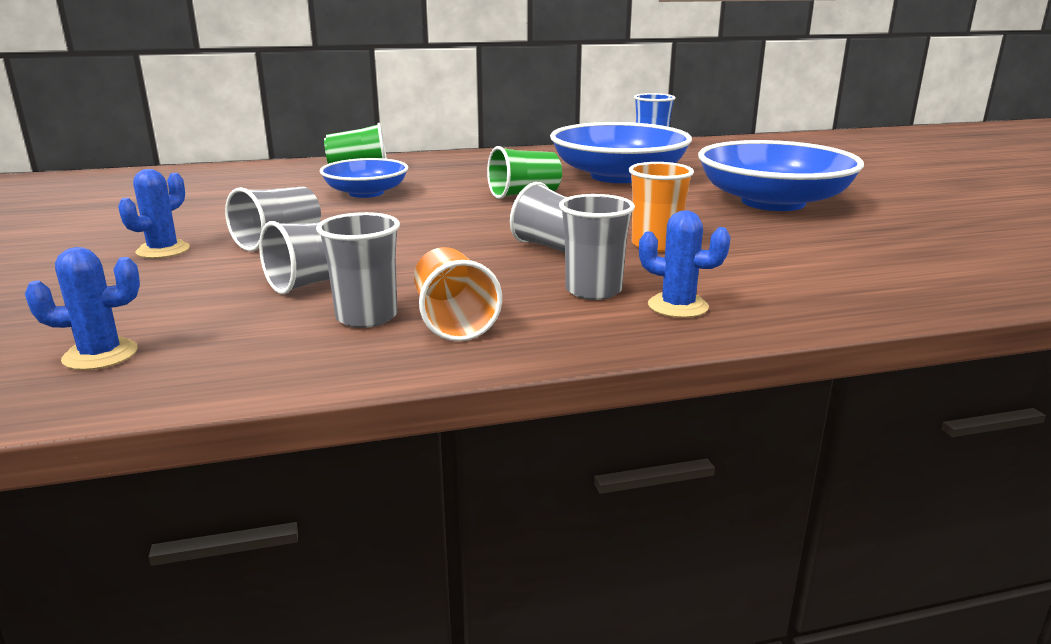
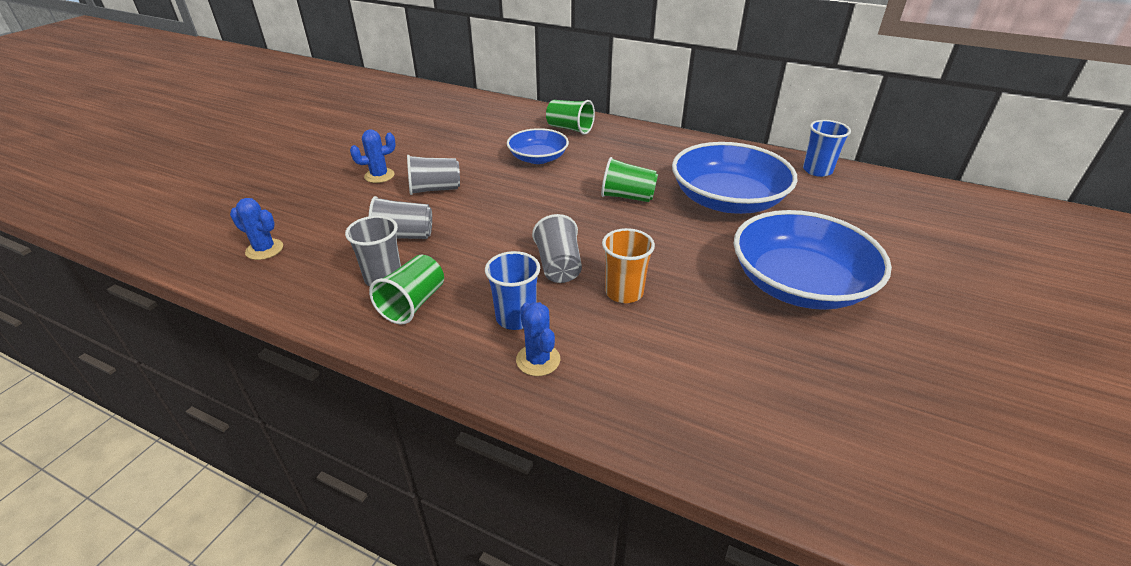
camera: 40 degrees right, 15 degrees up
orange cup [414,247,502,341] -> green cup [369,255,444,325]
grey cup [559,194,635,300] -> blue cup [485,251,540,330]

